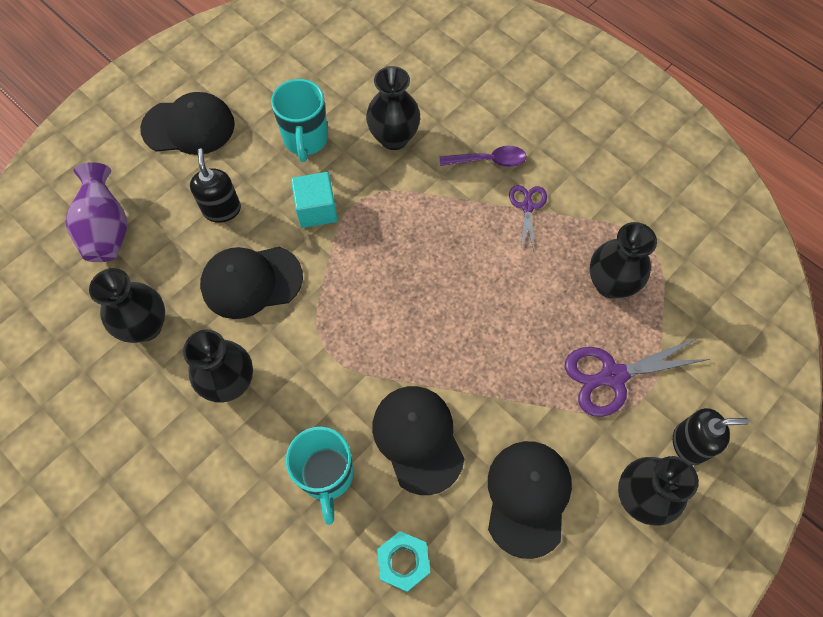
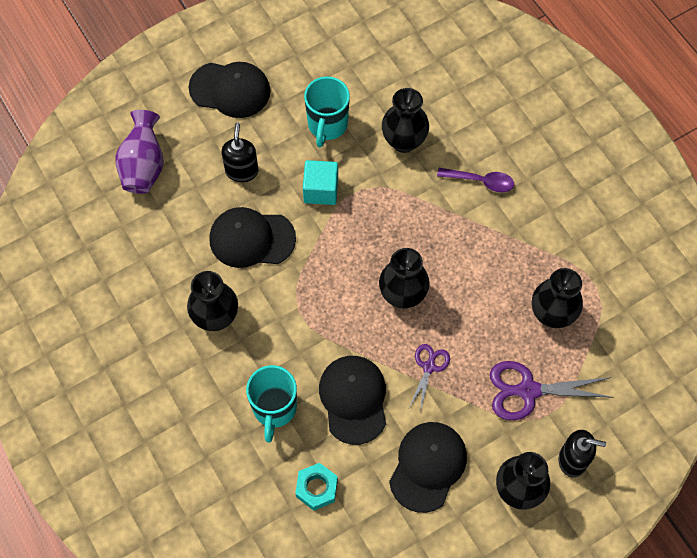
camera: 15 degrees right, 0 degrees up
black vase [89,268,165,343] -> black vase moved to [379,248,430,309]
purple scissors [509,185,547,251] -> purple scissors moved to [410,344,450,413]

